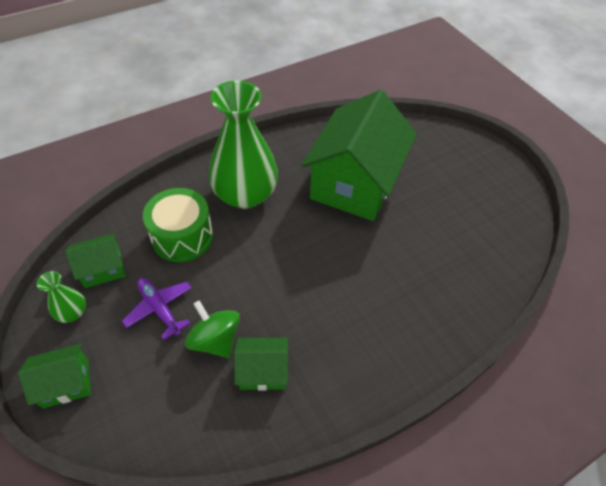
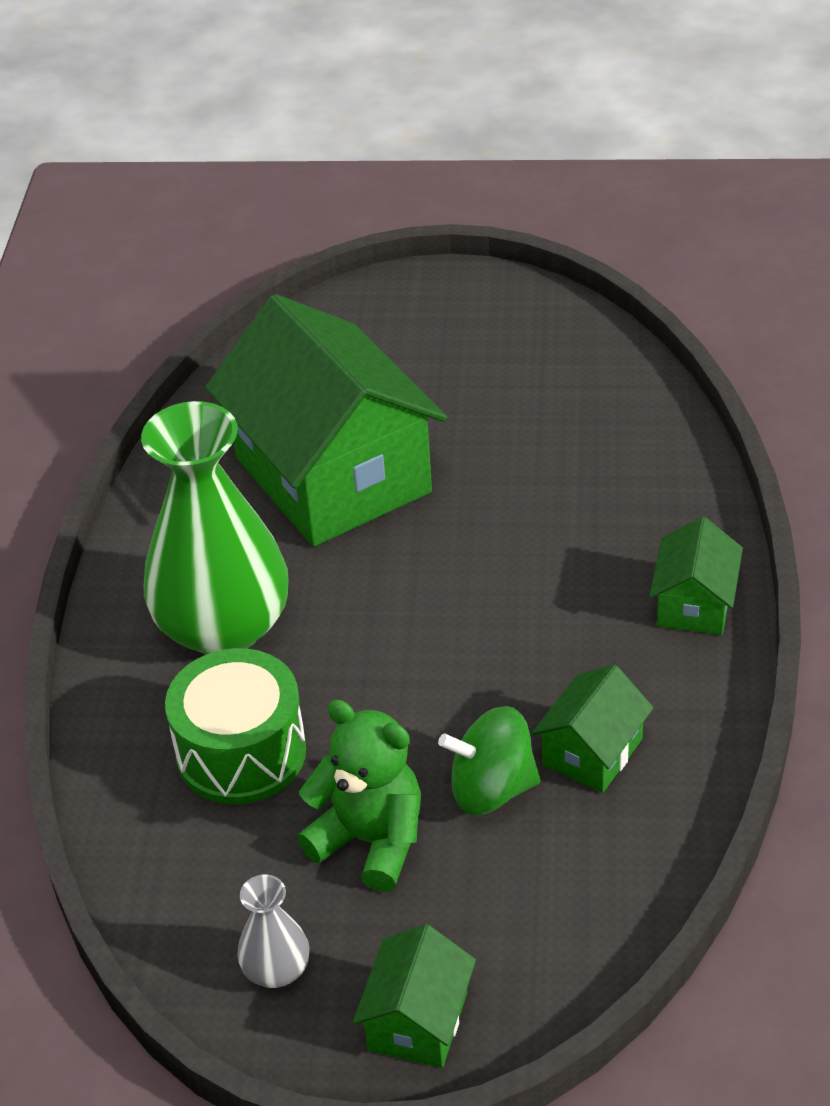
camera: 50 degrees left, 10 degrees down
green vase [37,271,86,323] -> grey vase [237,875,309,988]
green house [65,233,126,288] -> green house moved to [650,517,743,635]
purple plane [122,278,191,340] -> green teddy bear [297,700,421,892]

